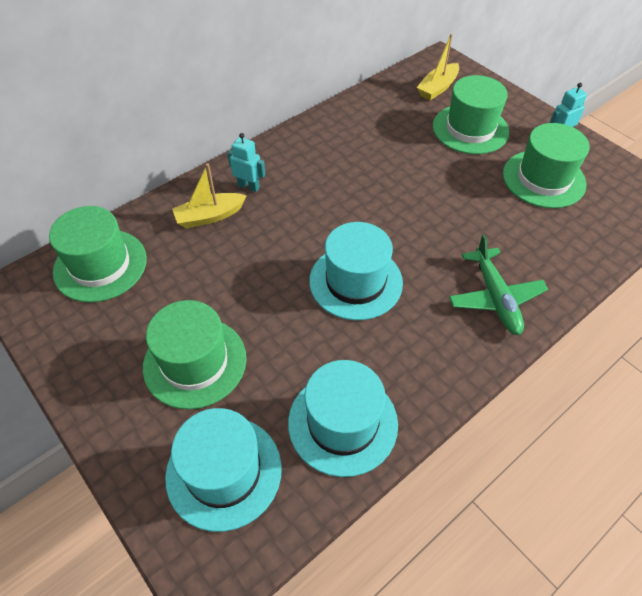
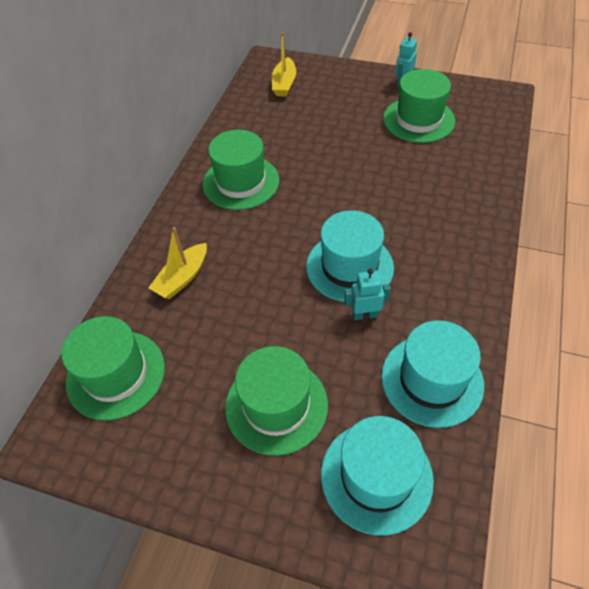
camera: 30 degrees left, 0 degrees up
turquoise robot [228,133,266,192] -> turquoise robot moved to [344,268,390,320]
green hat [433,75,509,154] -> green hat moved to [203,130,279,210]
green plane [449,234,548,335] -> none

